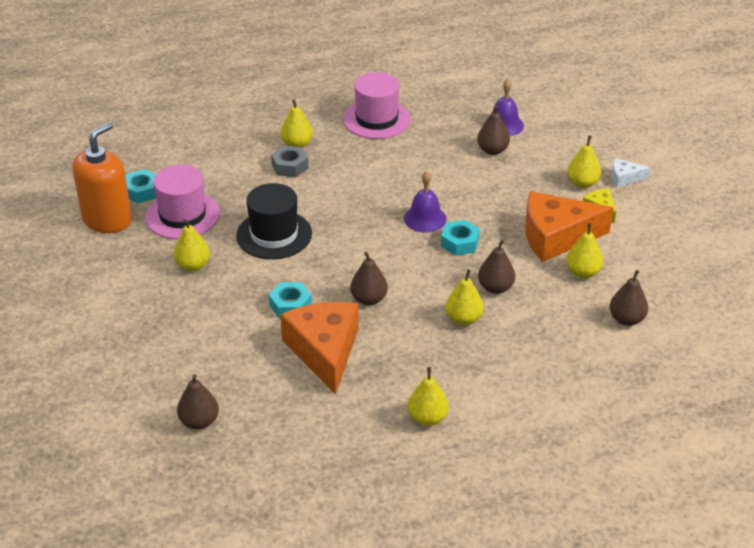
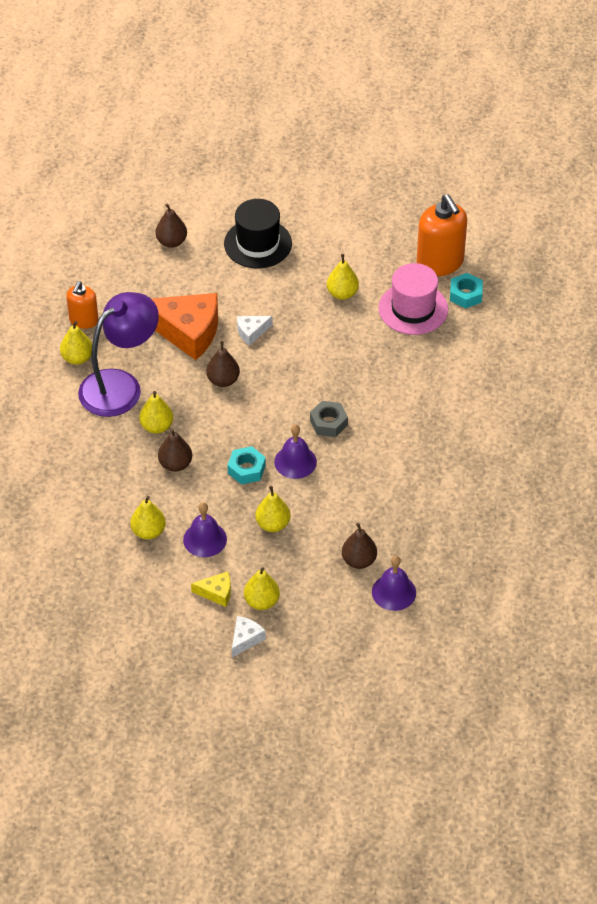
camera: 120 degrees right, 10 degrees up
black hat [236,183,312,259] -> black hat moved to [224,199,292,268]
turquoise nut [269,282,312,319] -> white cheese [237,316,273,346]
grey nut [271,146,308,177] -> grey nut moved to [310,401,348,437]
yellow pear [281,99,313,148] -> yellow pear moved to [255,486,290,532]
pink hat [343,72,411,139] -> none
orange cheese [525,191,613,262] -> purple bell [183,502,227,557]
brown pear [610,270,648,326] -> none
none -> orange soap dispenser [66,281,99,329]
none -> purple lamp [78,292,159,417]

